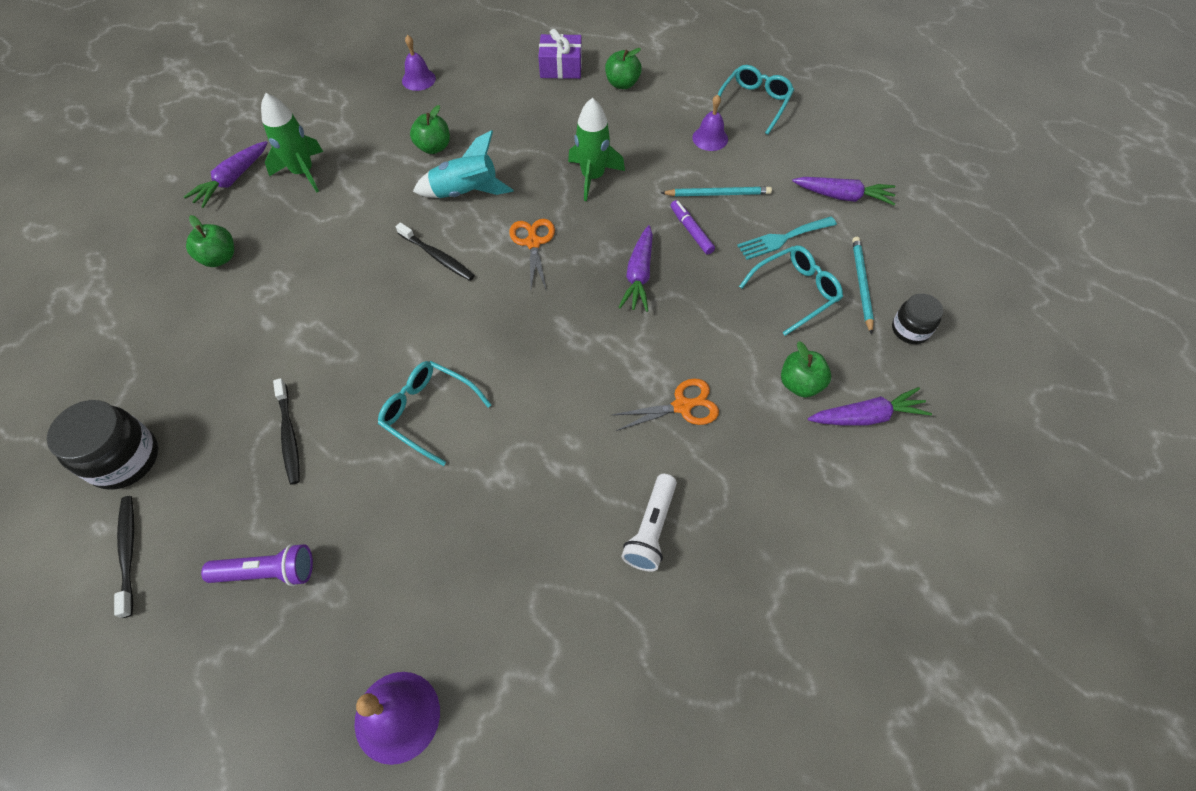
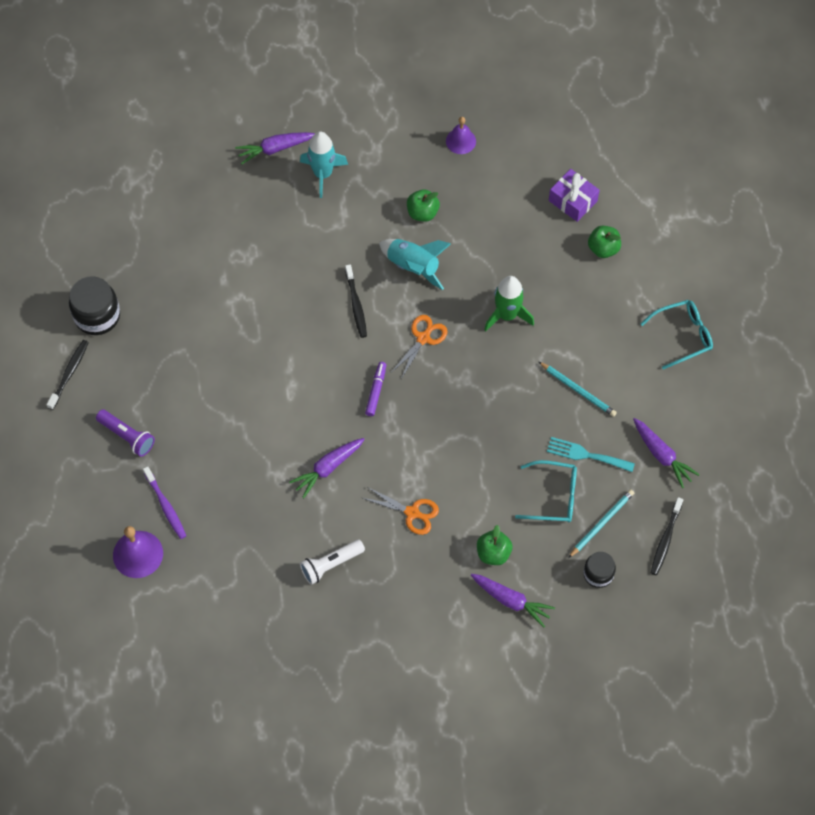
camera: 40 degrees right, 5 degrees up
green apple [186,215,234,267] -> none
green rocket [261,93,323,192] -> turquoise rocket [300,131,348,198]
black toothbrush [273,378,300,485] -> black toothbrush moved to [651,497,683,575]
turquoise glasses [378,361,491,466] -> none
purple carrot [619,225,653,312] -> purple carrot moved to [289,438,365,498]
purple marker [671,200,715,254] -> purple marker moved to [365,362,386,416]
purple bell [692,95,728,151] -> none
none -> purple toothbrush [143,466,186,539]

